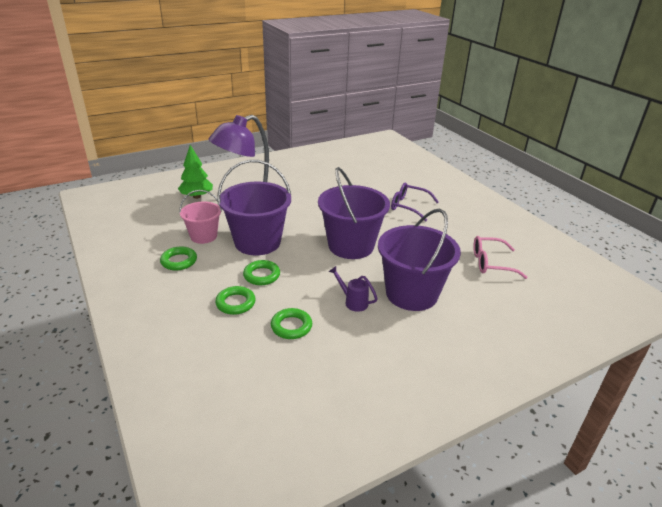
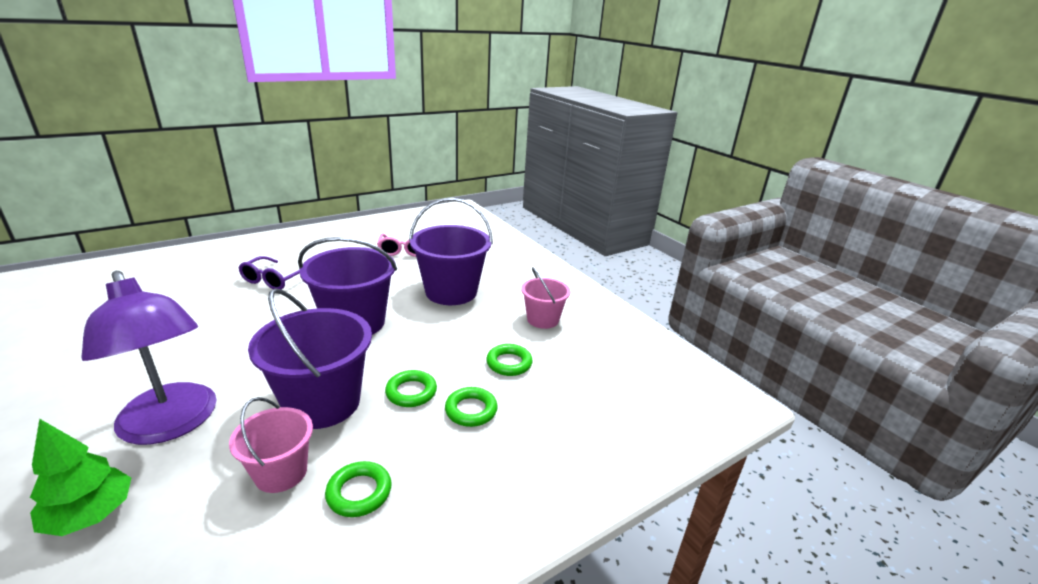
camera: 95 degrees left, 5 degrees down
purple watering can [329,266,378,312] -> none
none -> pink bucket [521,267,570,329]

